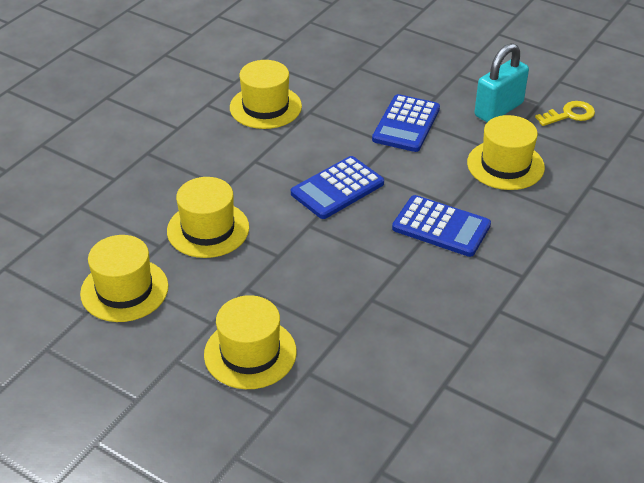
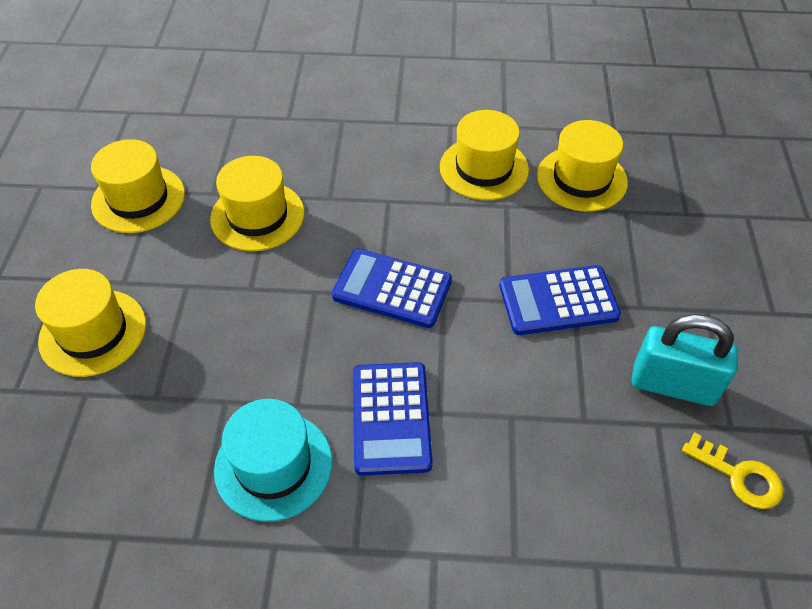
camera: 60 degrees right, 10 degrees up
yellow hat [467,115,545,190] -> yellow hat moved to [537,120,628,212]
none -> turquoise hat [214,399,332,522]

